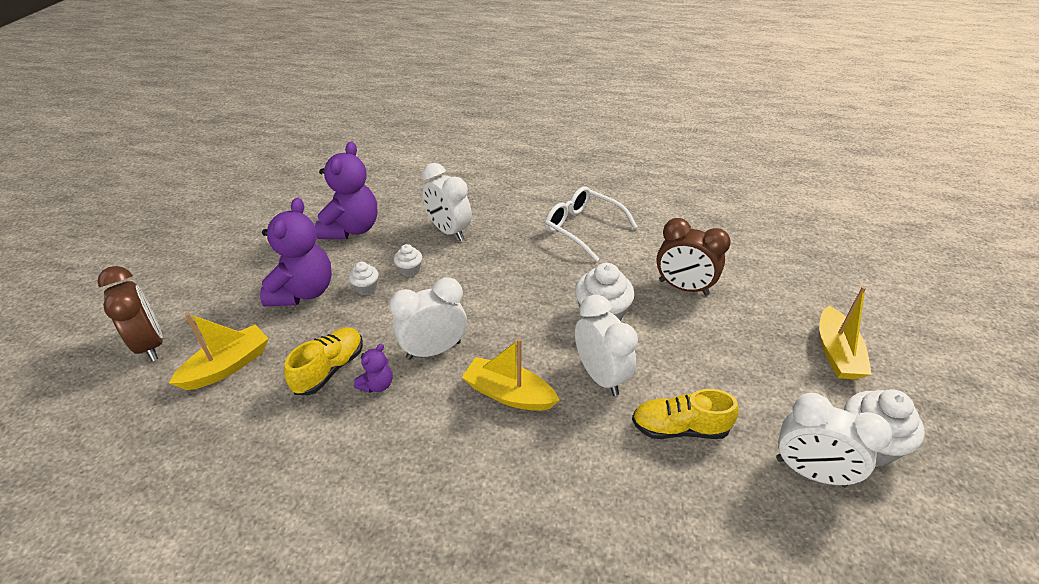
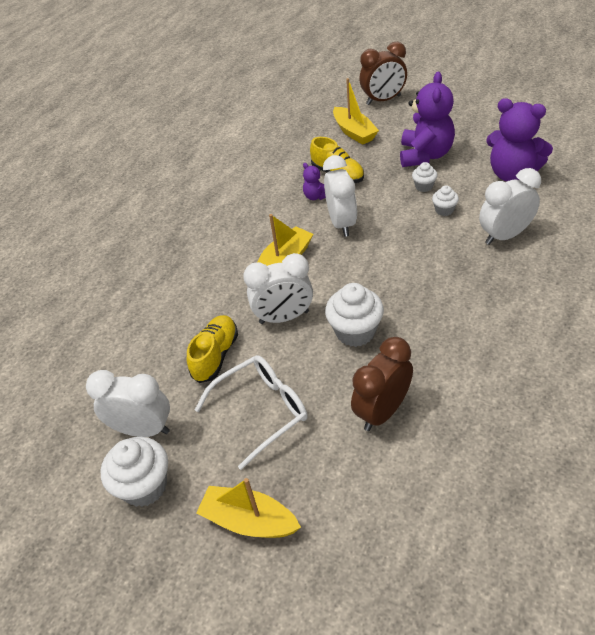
camera: 110 degrees right, 5 degrees up
purple teddy bear [260,198,332,307] -> purple teddy bear turned 105 degrees counterclockwise [400,72,455,167]
white glasses [545,186,638,262] -> white glasses moved to [195,355,308,470]
white clock [776,393,892,487] -> white clock turned 60 degrees clockwise [86,370,170,437]

